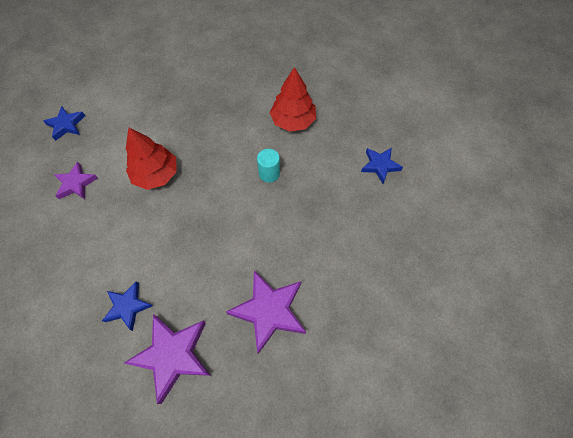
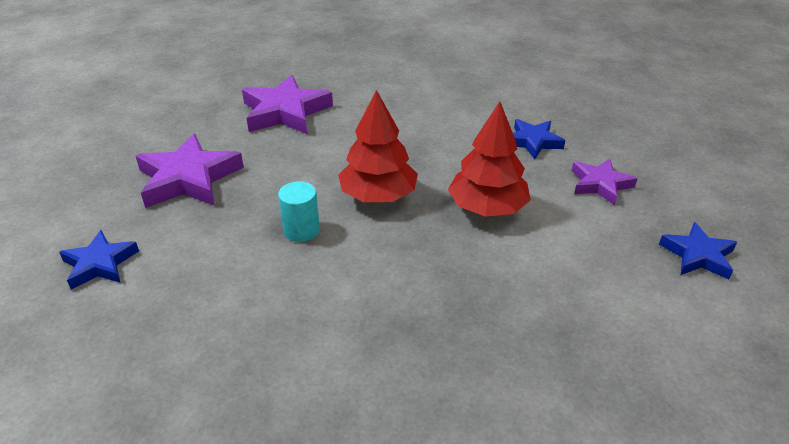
camera: 170 degrees right, 25 degrees down
blue star [102,281,153,331] -> blue star moved to [513,119,565,159]
purple star [124,314,211,404] -> purple star moved to [136,134,244,208]
red tree [270,67,316,132] -> red tree moved to [338,90,418,202]

